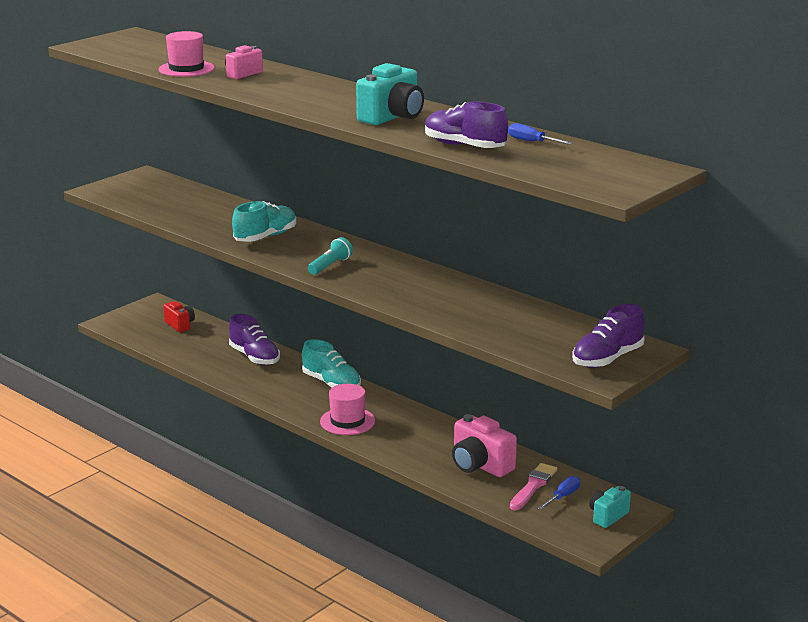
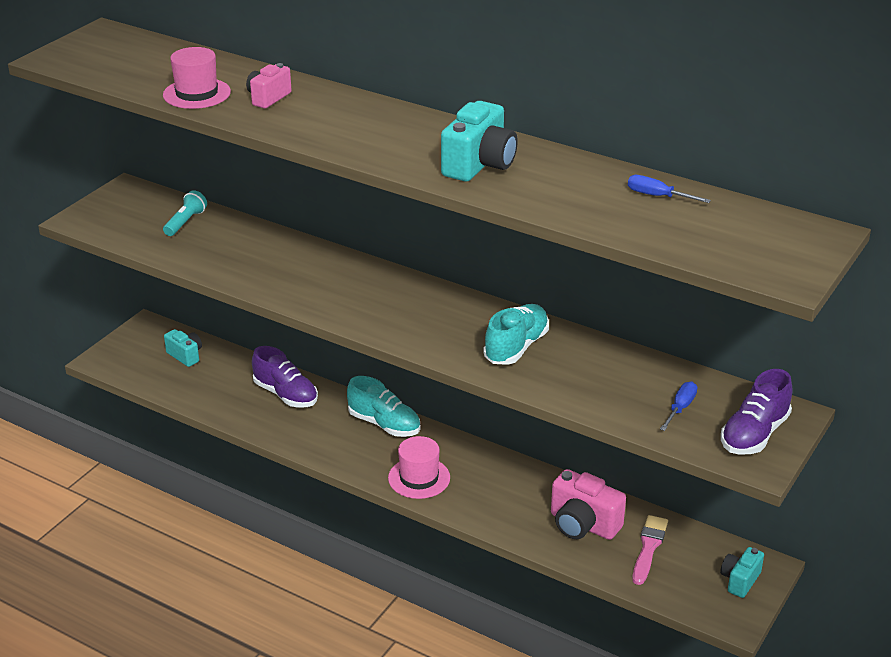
camera: 10 degrees left, 10 degrees up
red camera [163,302,195,332] -> turquoise camera [164,329,202,367]
turquoise shoe [232,201,296,242] -> turquoise shoe moved to [483,304,549,365]
turquoise flashlight [308,237,353,275] -> turquoise flashlight moved to [163,190,207,236]
purple shoe [425,102,508,148] -> none
blue screwdriver [538,476,580,510] -> blue screwdriver moved to [660,381,697,431]

